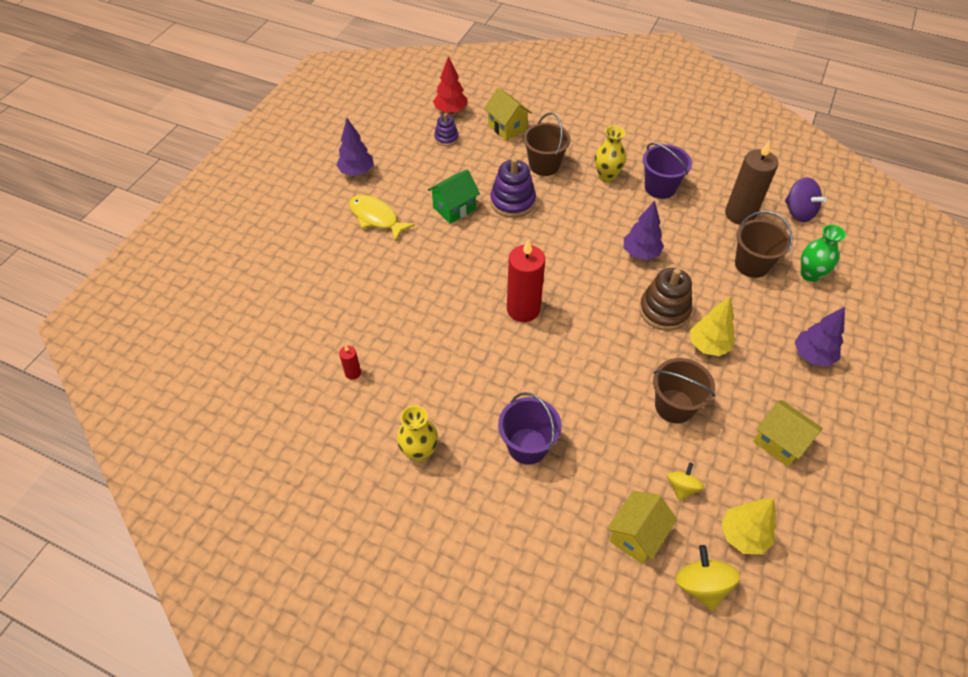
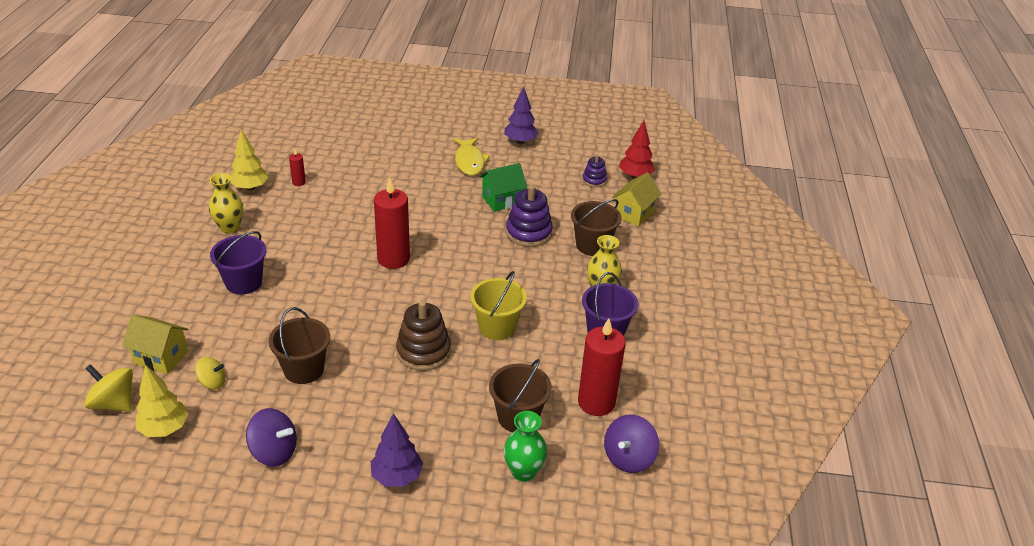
camera: 70 degrees right, 15 degrees down
yellow fish [349,195,415,241] -> yellow fish turned 150 degrees clockwise [453,138,490,176]
green house [428,169,480,224] -> green house turned 60 degrees counterclockwise [479,163,527,212]
purple tree [624,201,664,260] -> yellow bucket [470,271,527,340]
yellow spinning top [676,545,740,611] -> yellow spinning top turned 120 degrees counterclockwise [84,364,133,412]
yellow tree [690,297,735,356] -> yellow tree moved to [230,130,269,191]
brown candle [725,140,778,225] -> red candle [578,318,626,416]
yellow house [753,400,823,467] -> purple spinning top [246,408,297,467]

